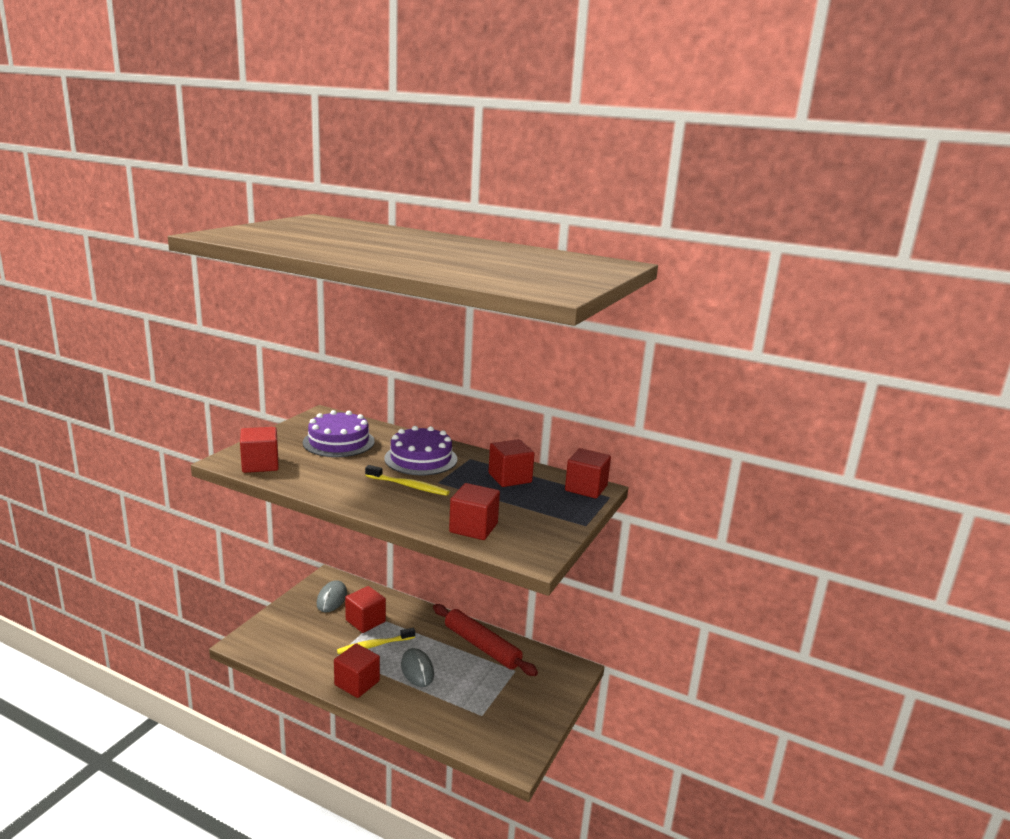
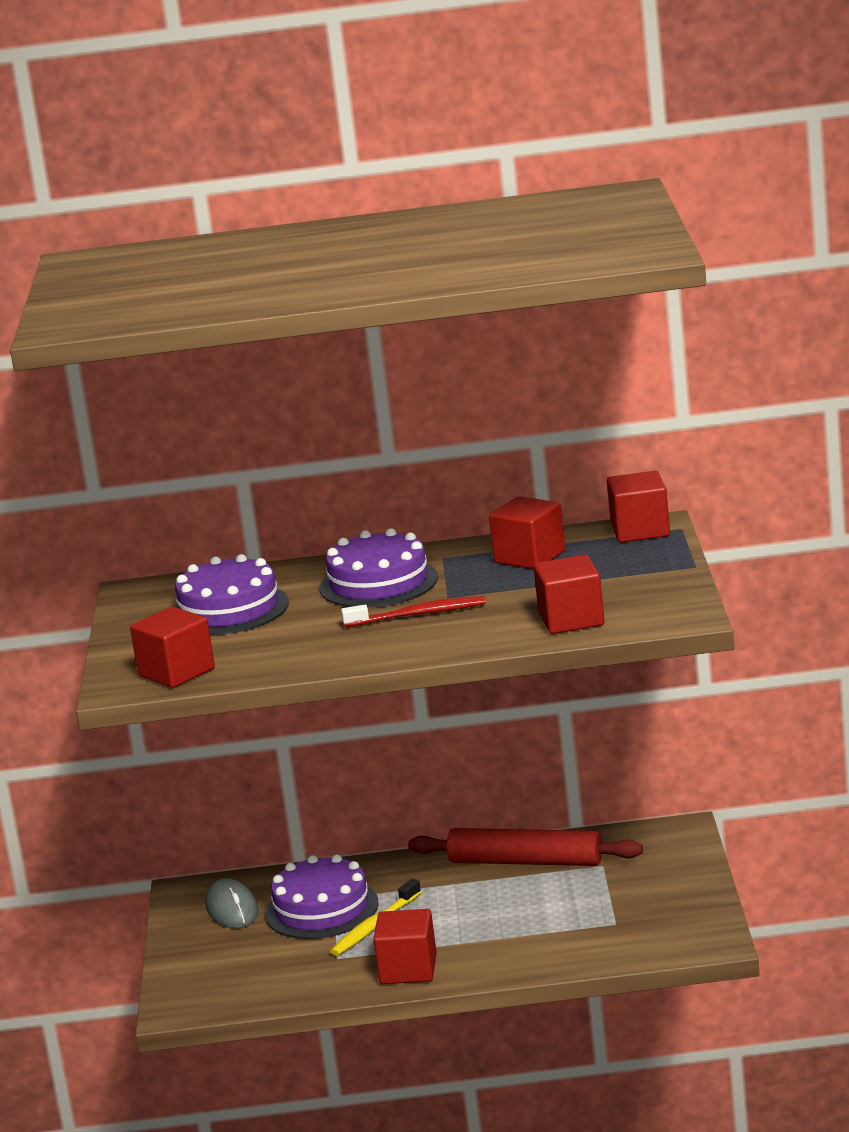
camera: 25 degrees left, 0 degrees up
red cube [345,586,386,633] -> purple cake [265,855,379,939]
yellow toothbrush [365,465,450,496] -> red toothbrush [341,596,486,627]
grey mouse [401,648,434,687] -> none

